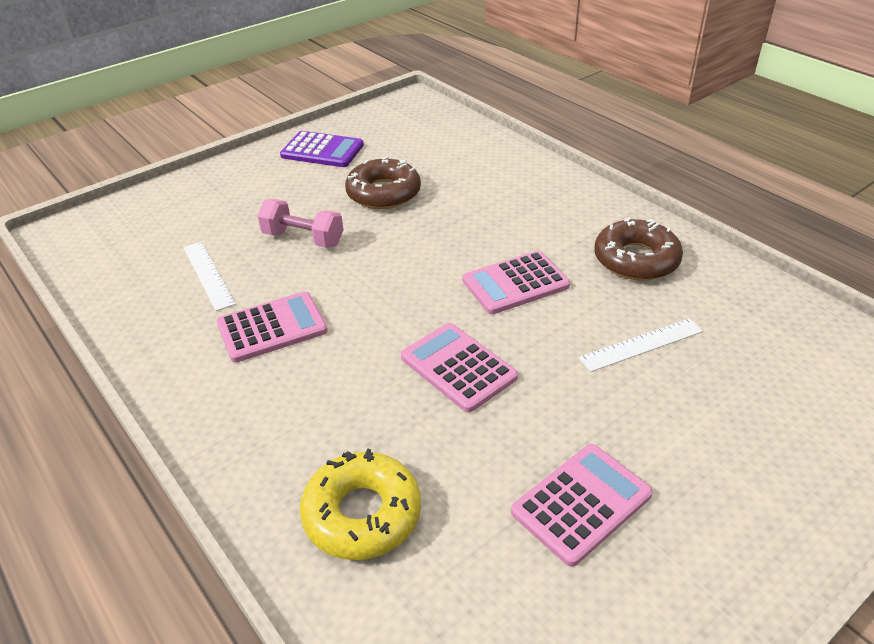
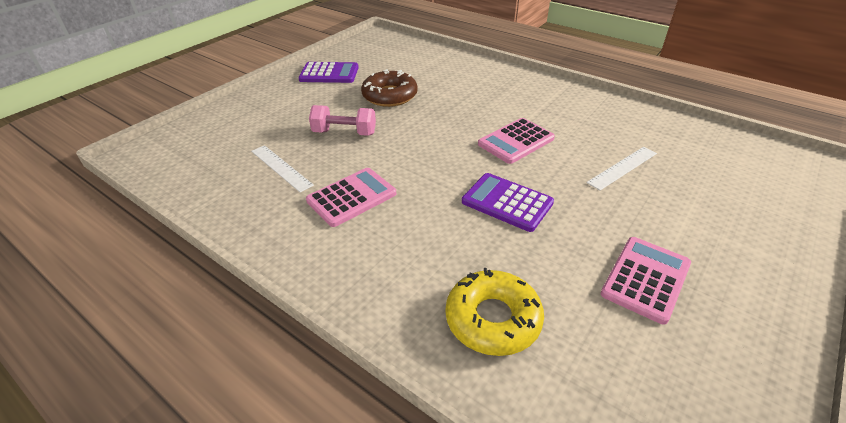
camera: 15 degrees left, 0 degrees up
pink calculator [401,323,518,412] -> purple calculator [462,173,554,232]
brown donut [594,217,683,281] -> none

